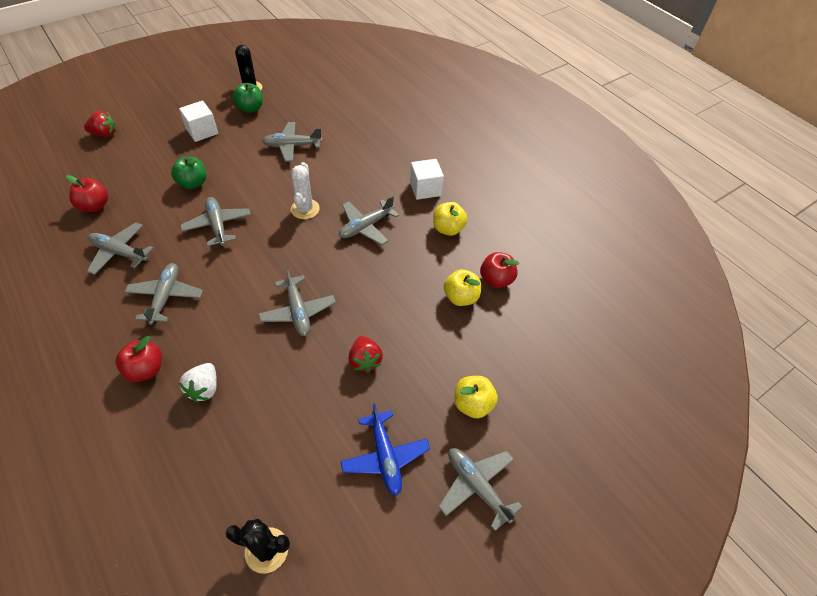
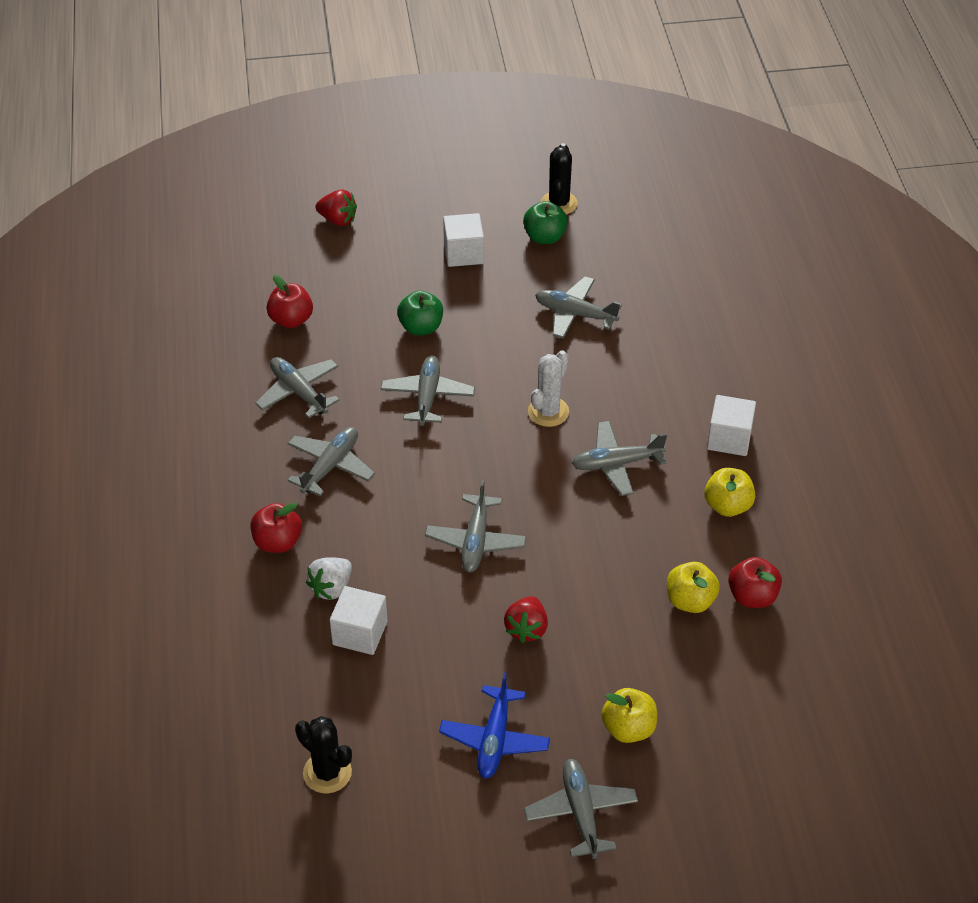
camera: 30 degrees right, 5 degrees down
none -> white cube [330,586,388,655]

